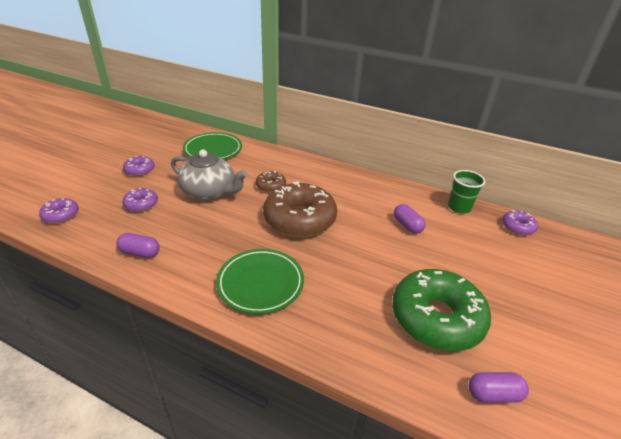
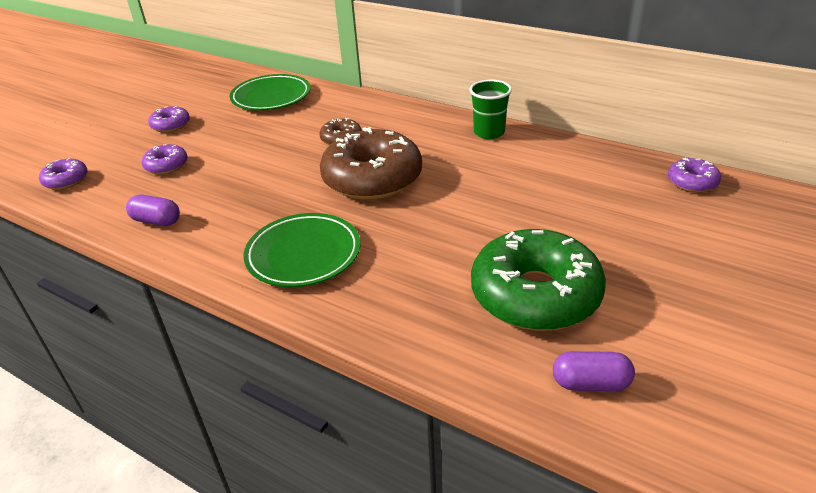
camera: 10 degrees right, 0 degrees up
grey teapot [171,149,248,200] -> none
purple capsule [394,204,426,234] -> none
green cup [448,170,486,214] -> green cup moved to [469,80,512,139]

